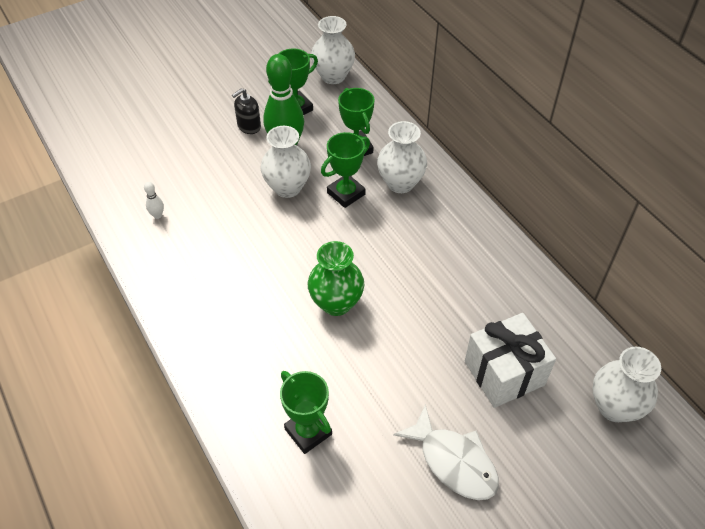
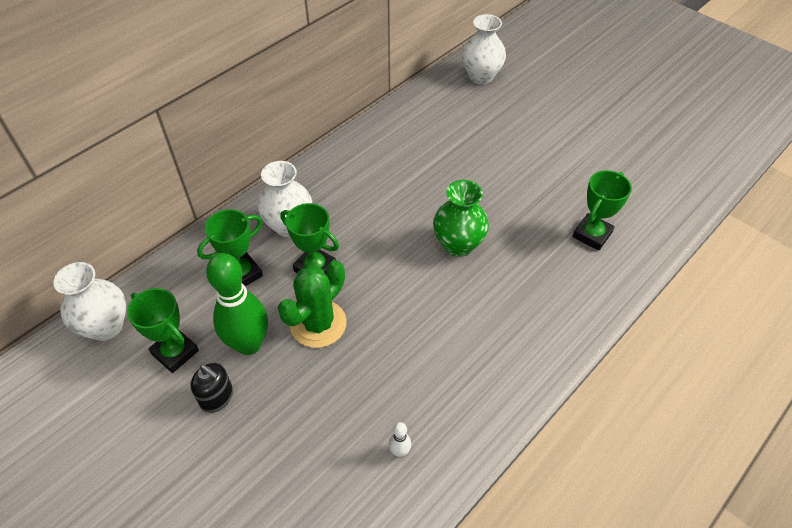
camera: 105 degrees left, 0 degrees up
white vase [261,126,311,198] -> green cactus [278,260,347,348]
white fish [393,404,499,500] -> none
white gift [465,313,556,408] -> none

